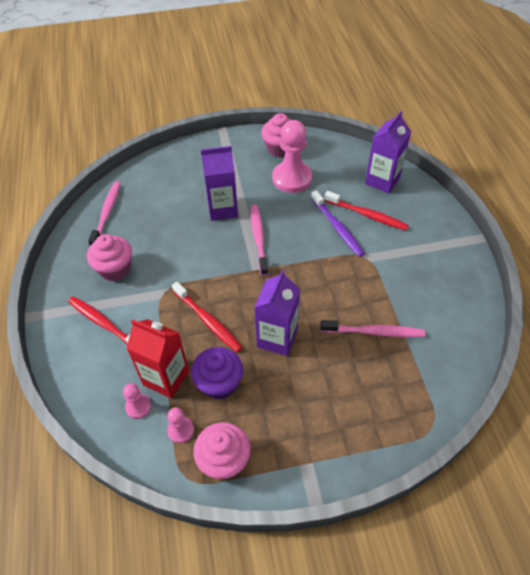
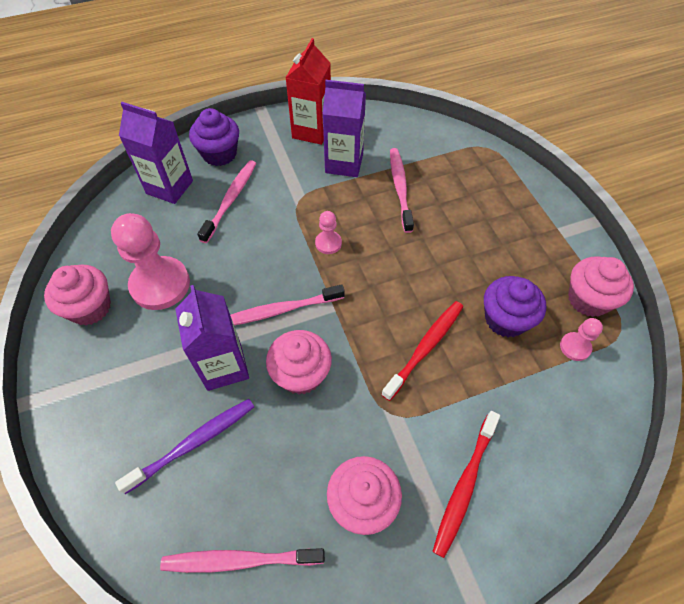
camera: 100 degrees left, 5 degrees up
pink pawn [123,383,151,419] -> pink pawn moved to [315,211,342,254]
red carton [127,319,189,398] -> red carton moved to [286,38,331,145]
purple carton [254,270,300,356] -> purple carton moved to [323,80,366,177]
purple toothbrush [311,190,365,257] -> purple toothbrush moved to [115,399,254,494]
red toothbrush [324,191,409,231] -> pink toothbrush [197,160,257,243]
none -> purple cupcake [189,108,239,166]
none -> pink cupcake [266,330,332,395]

